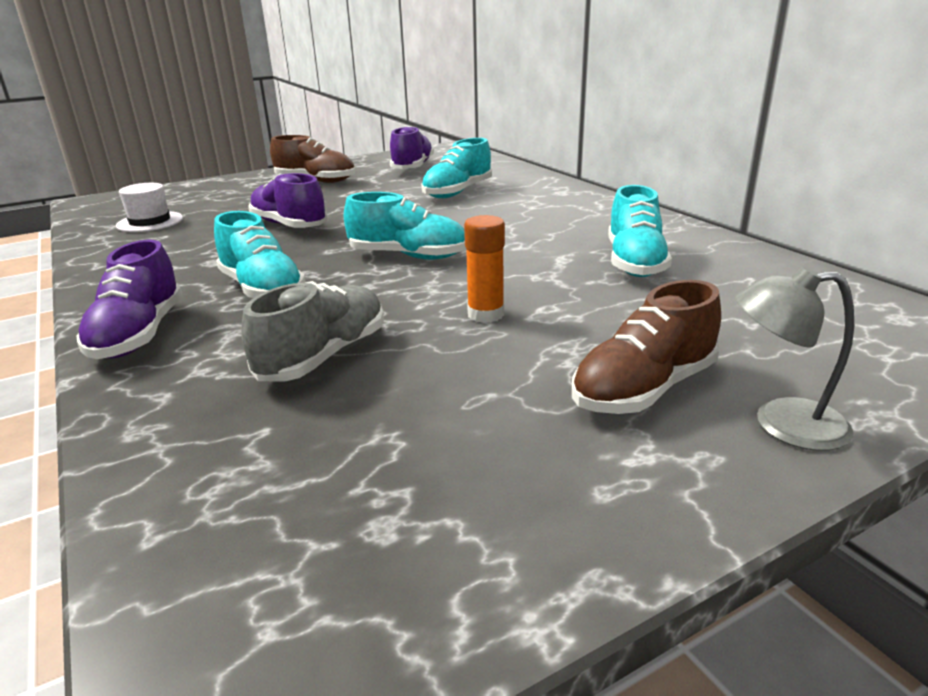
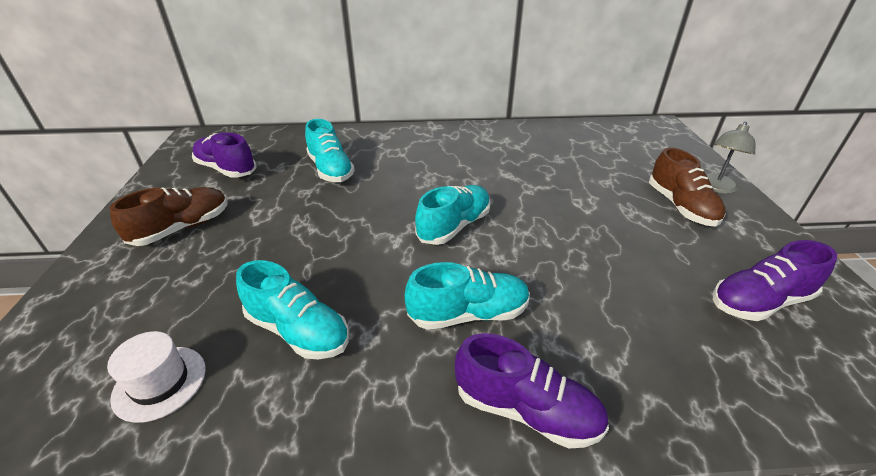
camera: 65 degrees left, 10 degrees up
grey shoe [241,281,384,381] -> none
purple shoe [248,173,327,228] -> purple shoe moved to [713,240,837,321]
orange glue stick [464,215,505,323] -> none
turquoise shoe [608,185,672,277] -> turquoise shoe moved to [236,260,349,359]

